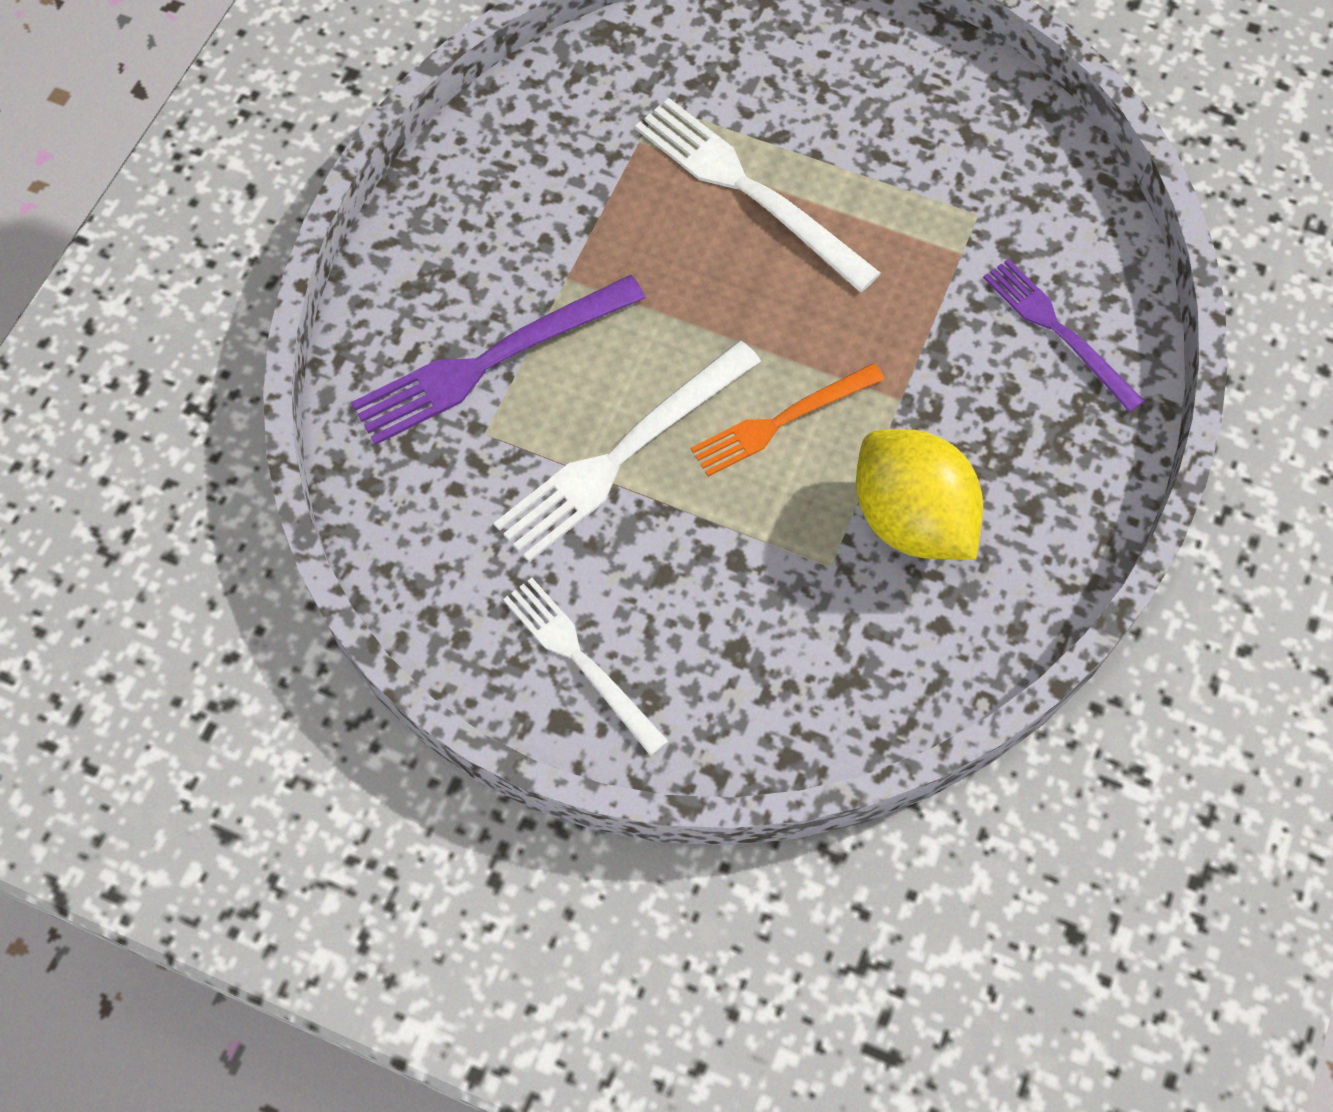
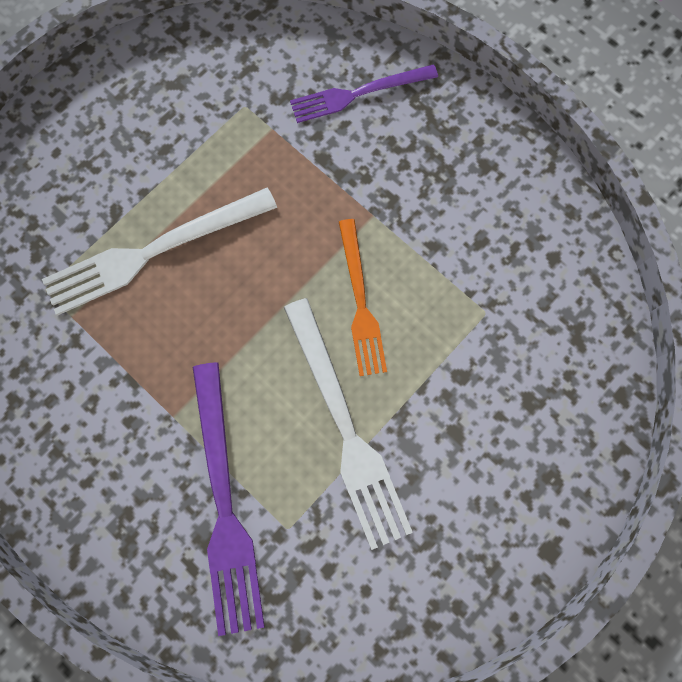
camera: 70 degrees left, 10 degrees up
white fork [503,578,668,756] -> none
yellow lemon [856,429,983,560] -> none

